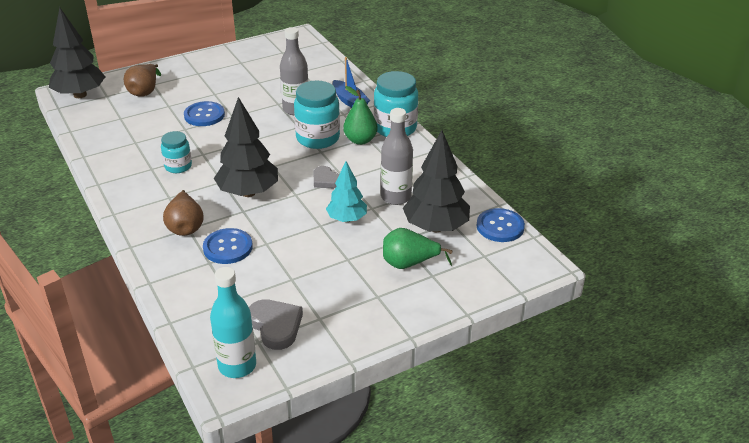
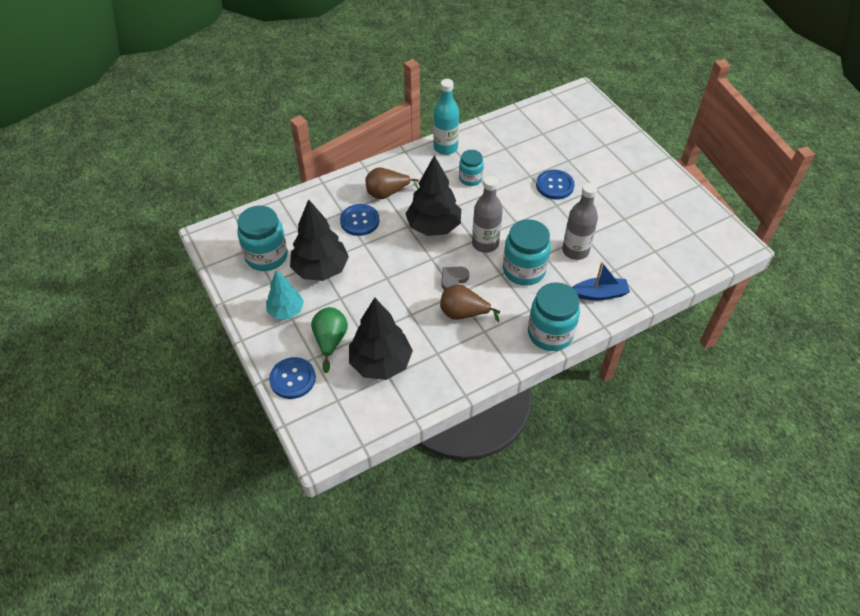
camera: 90 degrees right, 15 degrees up
black tree [49,8,105,98] -> black tree moved to [290,199,349,281]
brown pear [124,64,161,97] -> brown pear moved to [440,284,500,322]
turquoise bottle [210,267,256,378] -> turquoise bottle moved to [433,79,459,155]
grey heart [249,299,303,350] -> turquoise jar [237,206,288,271]
turquoise tree [326,161,367,222] -> turquoise tree moved to [266,270,304,319]
blue boat [333,57,370,108] -> blue boat turned 150 degrees counterclockwise [572,262,630,300]
green pear [343,86,378,145] -> none
grey bottle [381,108,413,205] -> grey bottle moved to [472,176,503,253]
blue button [476,208,525,242] -> blue button moved to [269,357,316,399]

